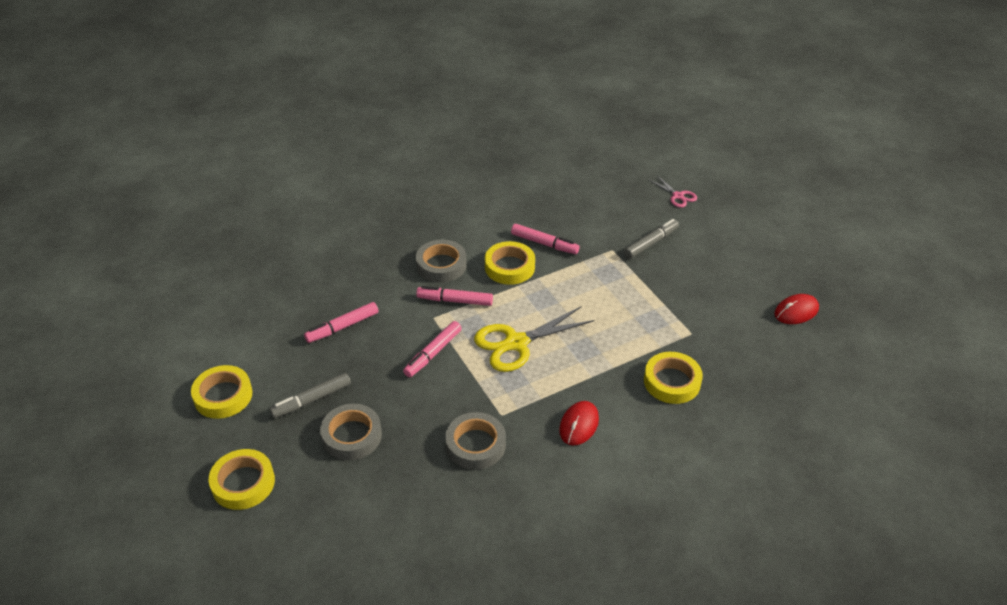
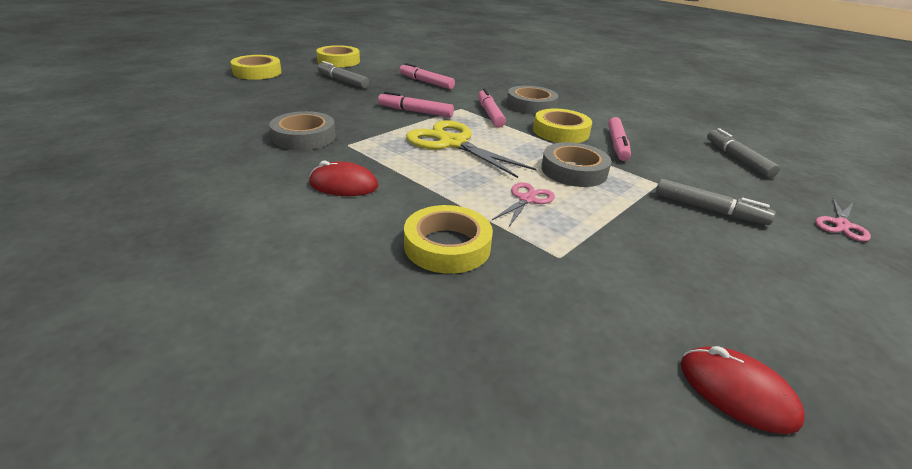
camera: 70 degrees right, 10 degrees down
grey tape [320,404,382,460] -> grey tape moved to [541,142,611,187]
none -> pink scissors [492,182,555,227]
none -> grey marker [707,128,780,178]

